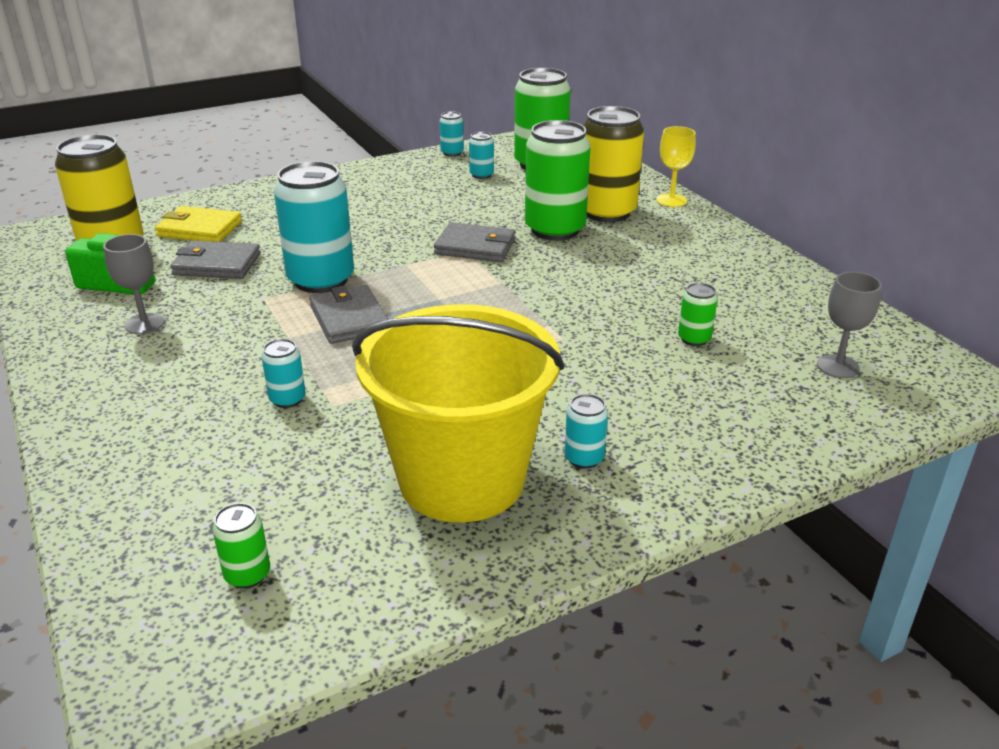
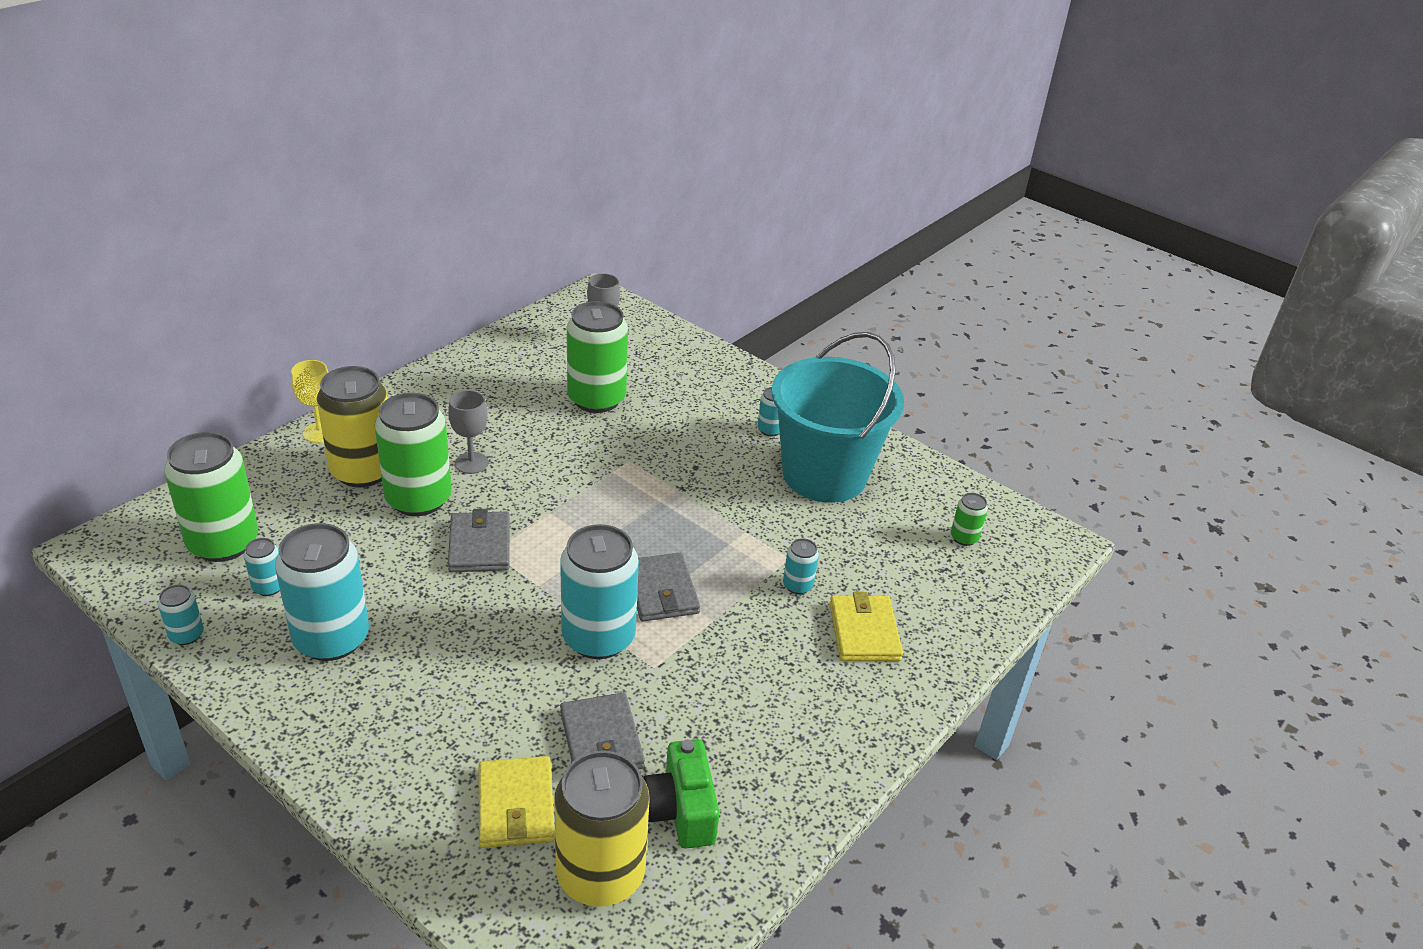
camera: 115 degrees left, 5 degrees up
grey goblet [103,234,165,334] -> grey goblet moved to [448,390,488,474]
grey wallet [309,285,389,344] -> grey wallet turned 60 degrees counterclockwise [637,553,700,622]
yellow bucket [352,304,564,522] -> turquoise bucket [772,332,904,503]
green can [678,283,718,346] -> green can [567,301,628,413], size x2.23
none -> turquoise can [275,523,369,661]
none -> yellow wallet [829,592,903,661]

